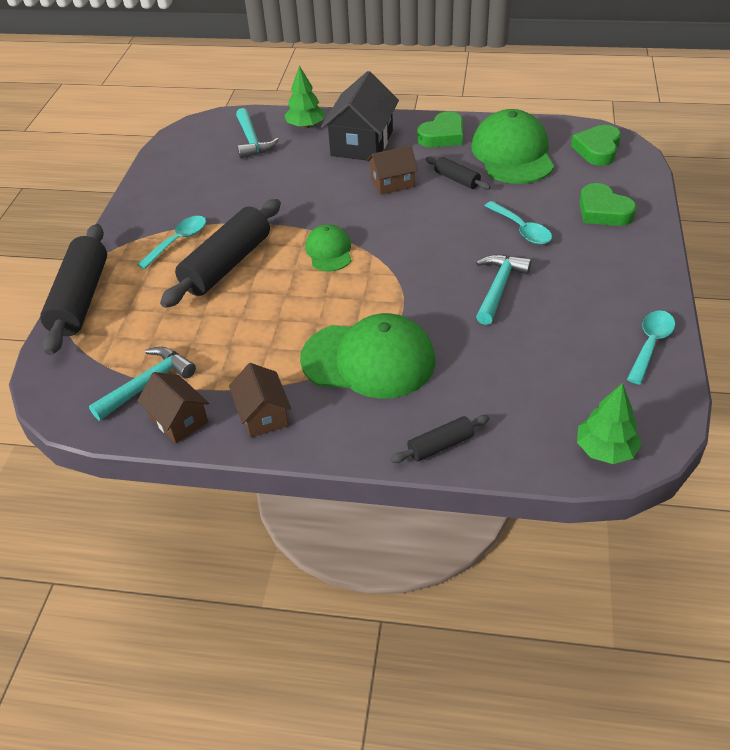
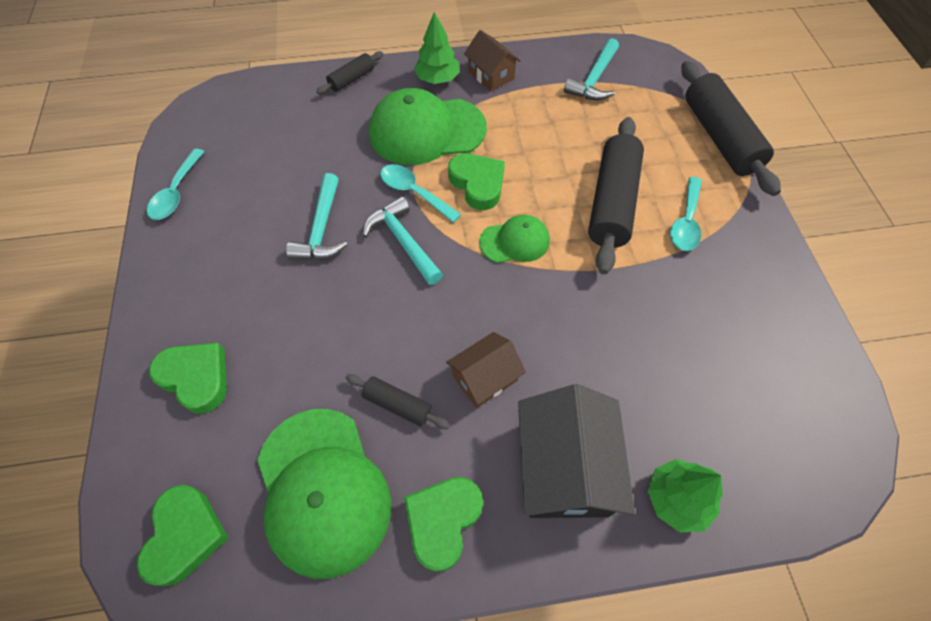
camera: 160 degrees right, 15 degrees up
brown house [137,372,209,443] -> none
turquoise hammer [236,108,279,159] -> turquoise hammer moved to [363,196,443,285]
green cap [305,224,351,272] -> green cap turned 75 degrees counterclockwise [479,215,550,263]
turquoise spoon [485,201,552,244] -> turquoise spoon moved to [380,164,461,223]
green tree [577,383,642,464] -> green tree moved to [414,12,460,84]
none -> green heart [448,153,505,210]

